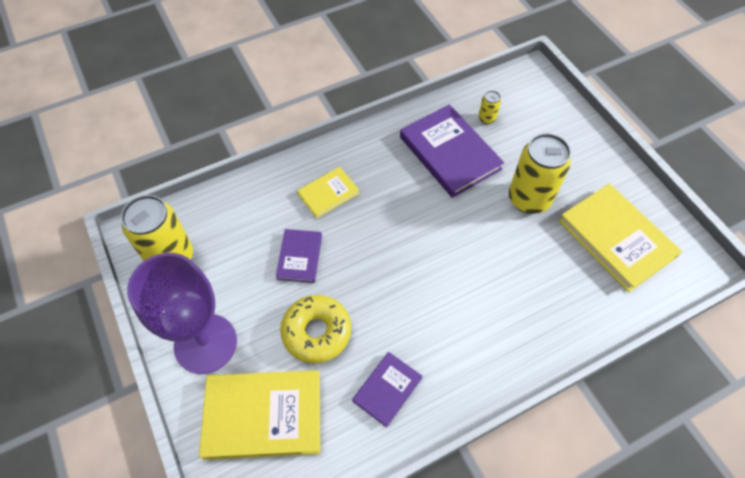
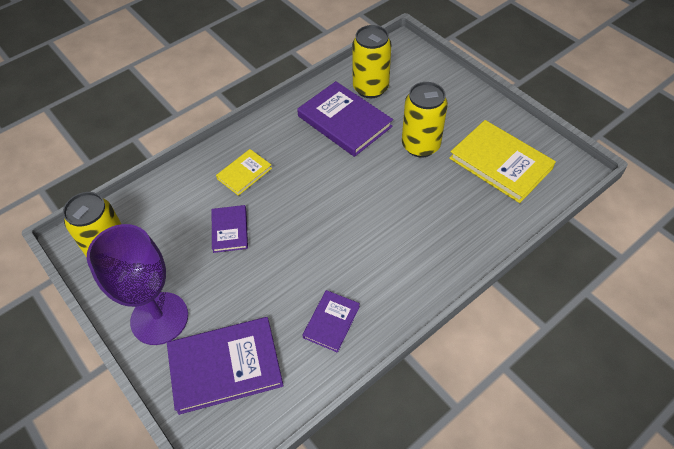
camera: 10 degrees left, 5 degrees down
yellow book [199,370,320,460] -> purple book [167,317,284,415]
yellow donut [280,295,351,363] -> none
yellow can [478,91,501,124] -> yellow can [352,25,392,99], size x2.27

